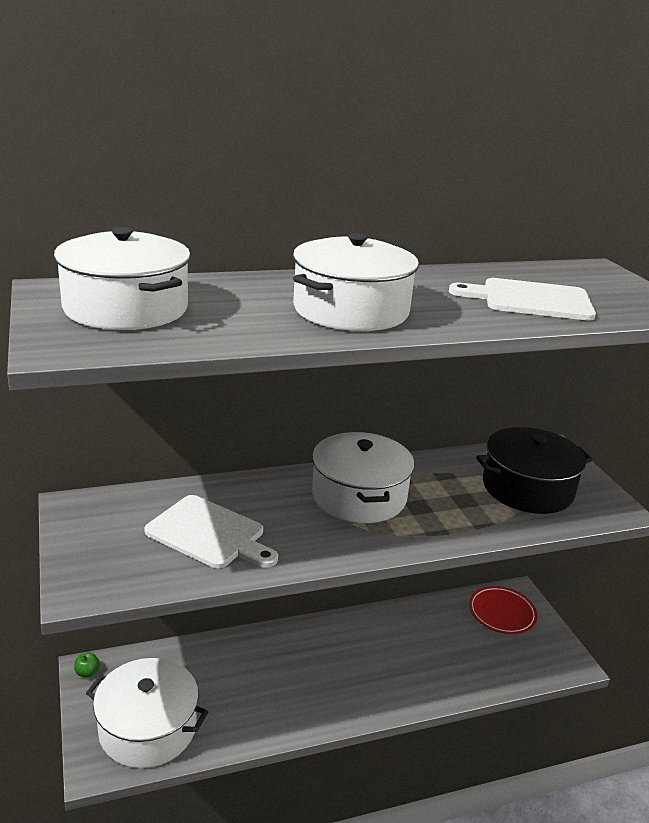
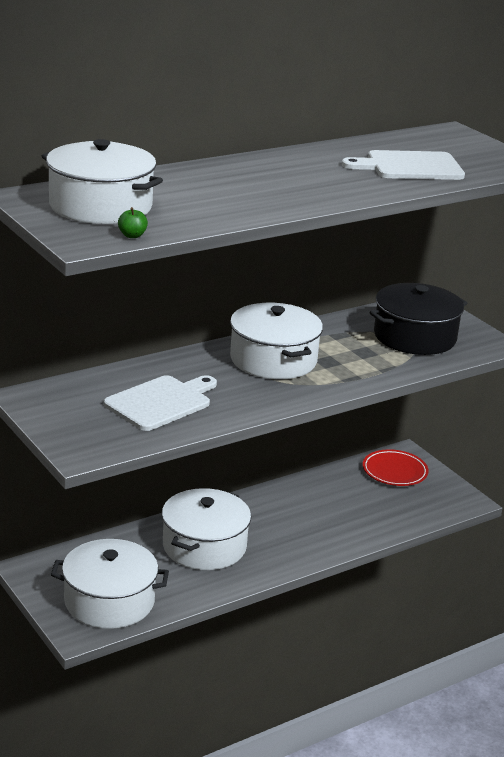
camera: 15 degrees left, 0 degrees up
green apple [74,652,100,677] -> green apple moved to [118,207,148,238]
white cutting board [144,495,278,568] -> white cutting board turned 60 degrees counterclockwise [104,375,217,431]
white pot [293,233,419,331] -> white pot moved to [162,488,251,570]

